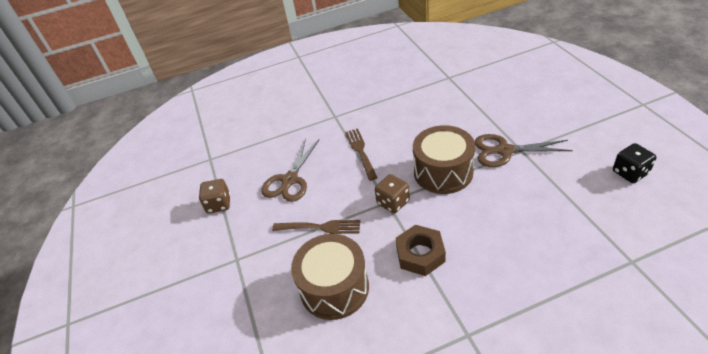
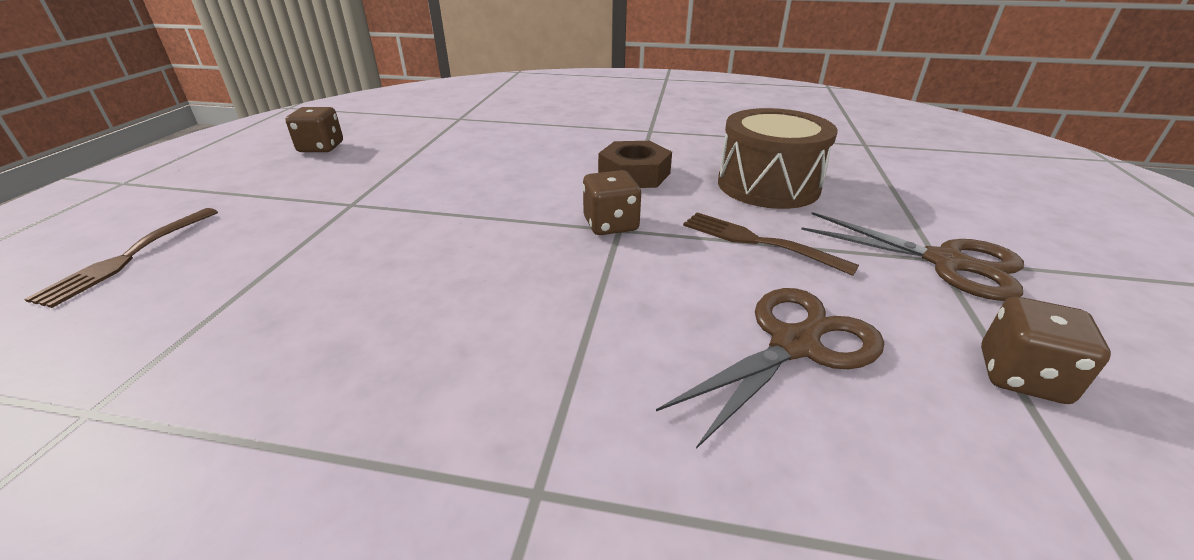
camera: 155 degrees left, 10 degrees down
brown fork [345,128,377,181] -> brown fork moved to [24,208,218,308]
brown drum [413,125,475,194] -> none
brown scissors [475,134,573,167] -> brown scissors moved to [801,212,1024,301]
black dice [613,143,656,183] -> brown dice [286,107,343,152]

